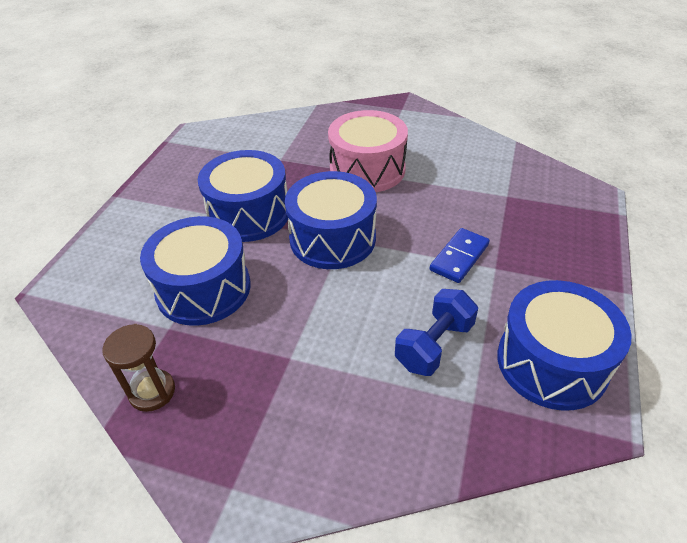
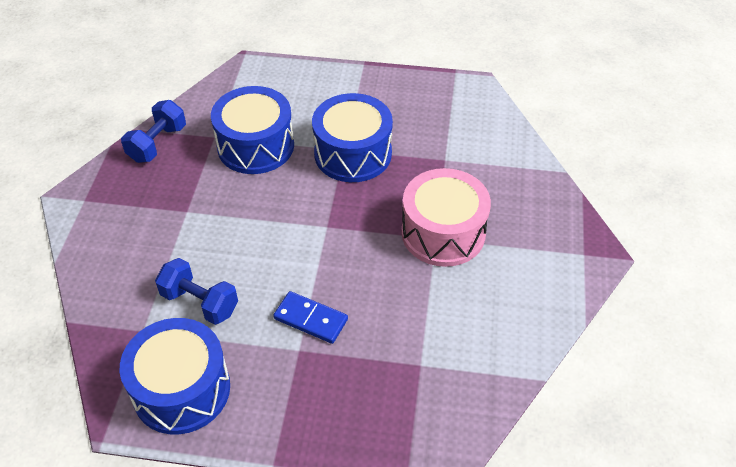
camera: 80 degrees right, 5 degrees up
brown hourglass [102,324,175,412] -> blue dumbbell [121,100,186,163]
blue drum [285,171,377,269] -> none

